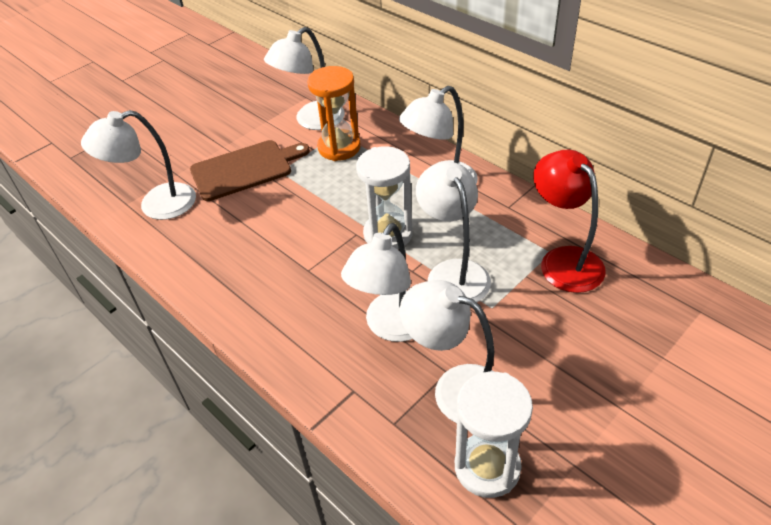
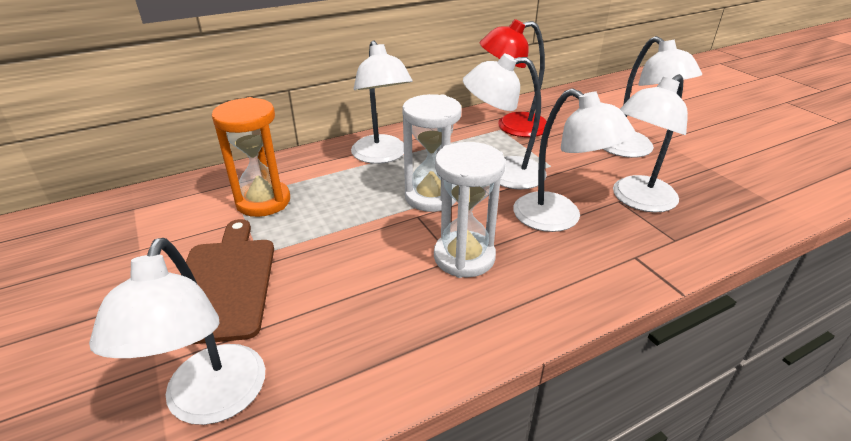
camera: 75 degrees left, 10 degrees down
white lamp [264,27,345,130] -> white lamp moved to [603,36,702,158]
white hourglass [455,372,533,498] -> white hourglass moved to [434,142,505,278]

